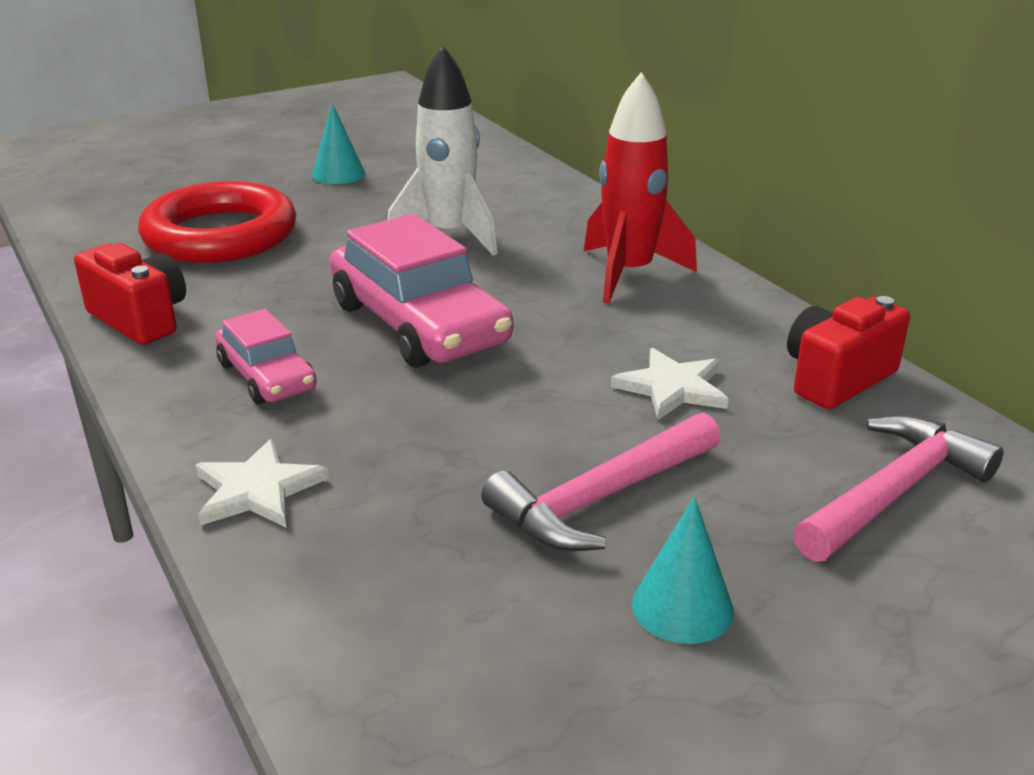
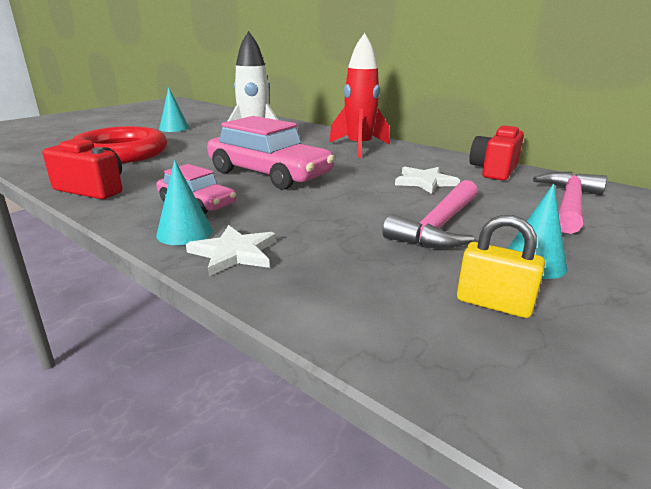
camera: 20 degrees left, 5 degrees down
none -> turquoise cone [156,160,213,245]
none -> yellow padlock [457,215,545,318]

